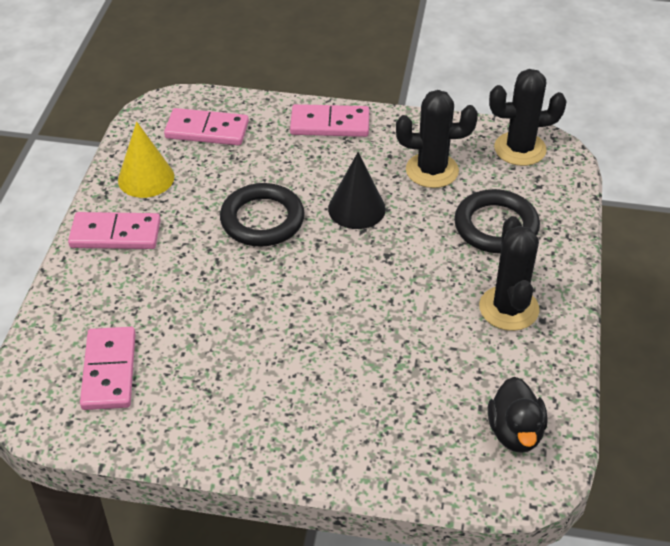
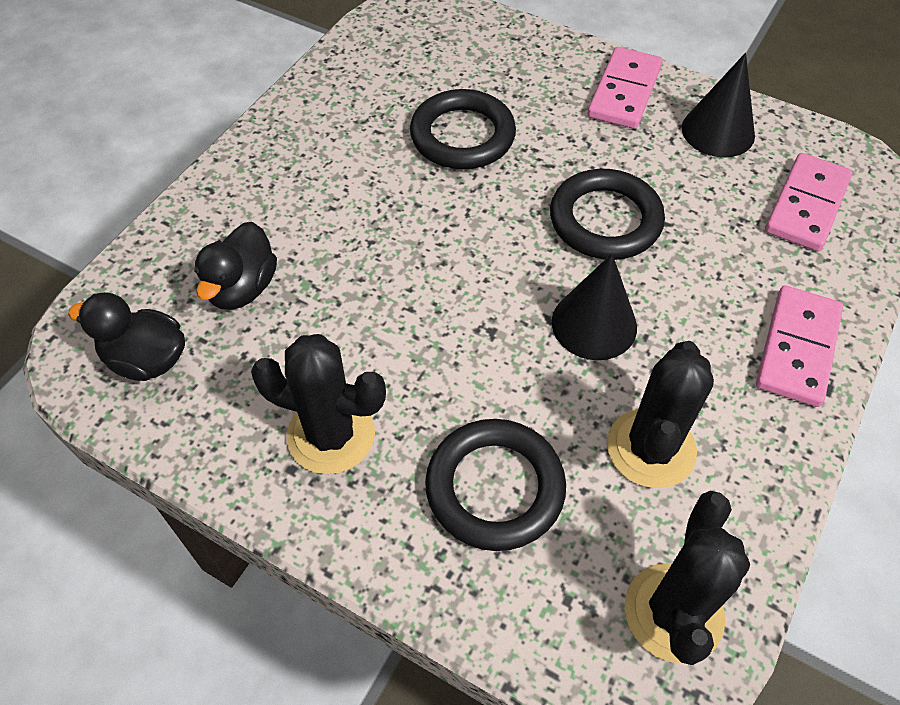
camera: 110 degrees right, 10 degrees up
pink domino [80,327,136,410] -> none
yellow cone [118,122,174,198] -> black cone [682,53,755,157]
none -> black duck [194,222,277,310]
none -> black ring [410,89,516,169]

